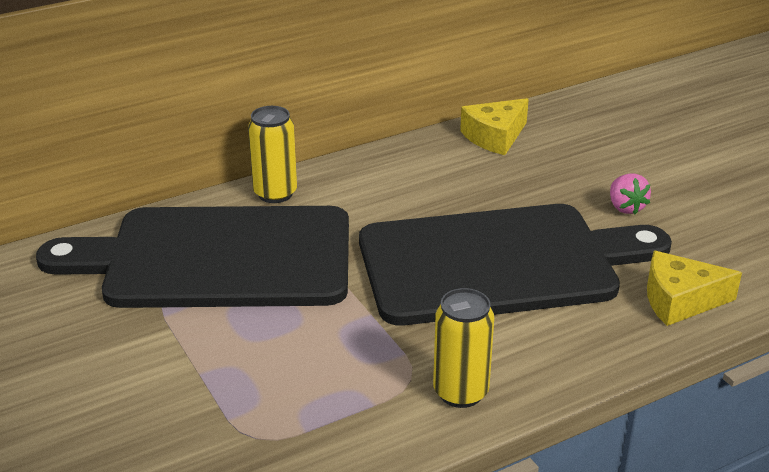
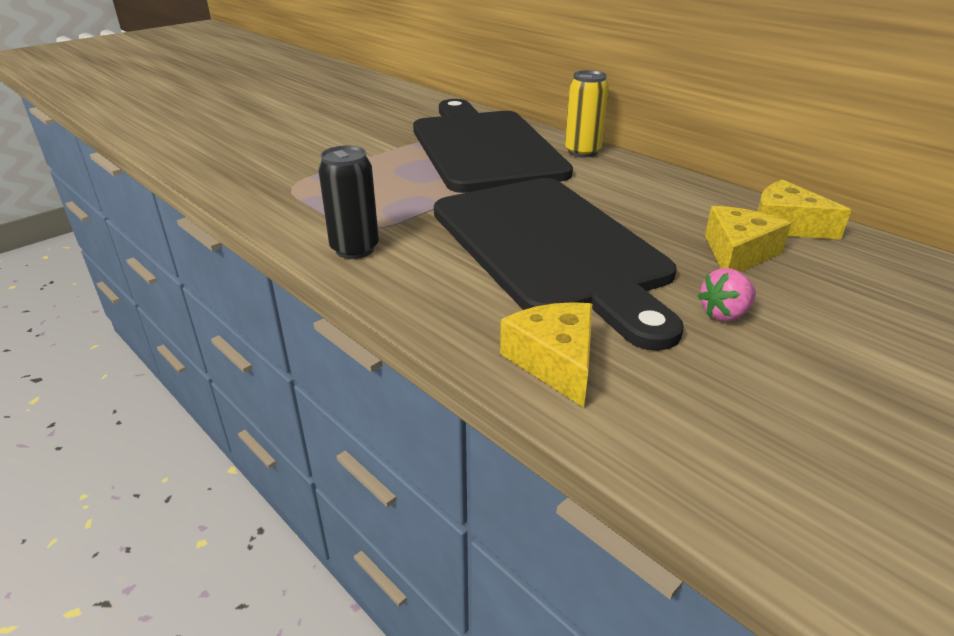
camera: 75 degrees right, 0 degrees up
yellow can [433,288,494,408] -> black can [318,145,379,259]
none -> yellow cheese [705,206,791,272]

